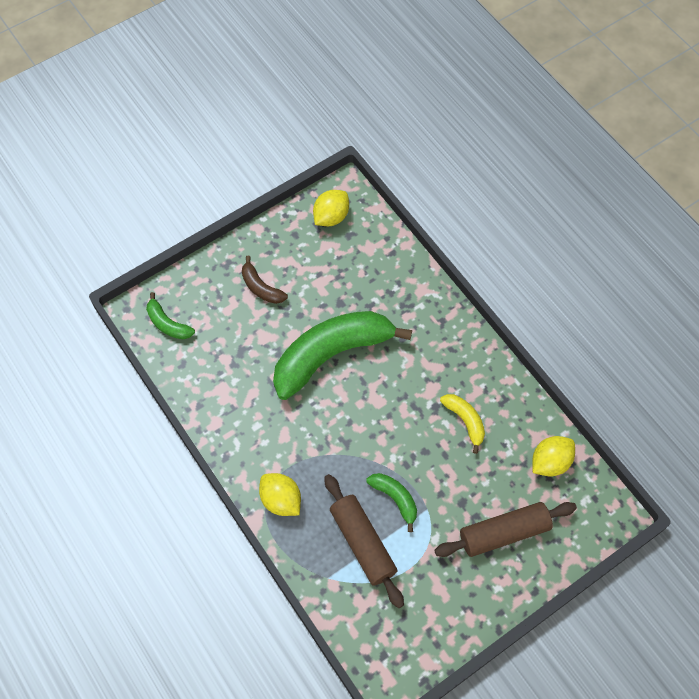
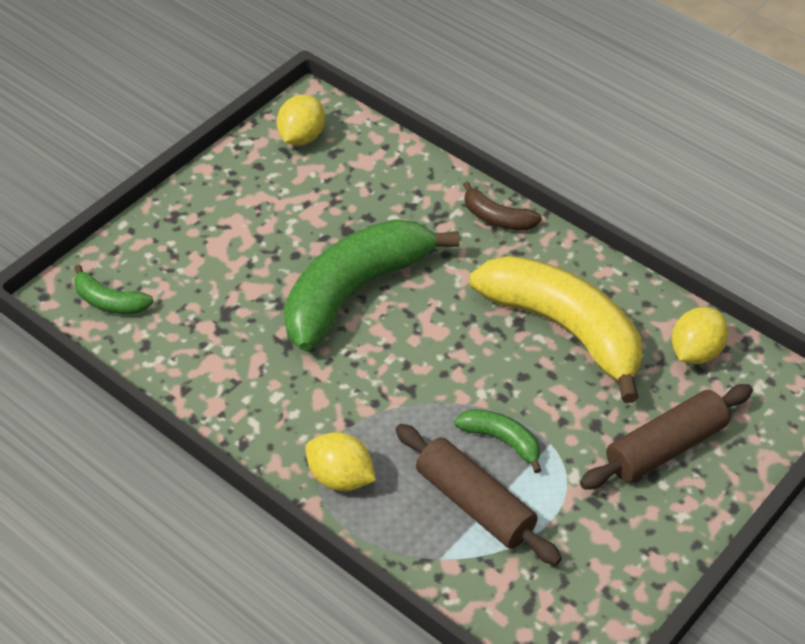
camera: 15 degrees left, 15 degrees down
brown banana [242,256,288,304] -> brown banana moved to [463,181,542,230]
yellow banana [440,394,485,454] -> yellow banana [470,256,642,403], size x2.26

